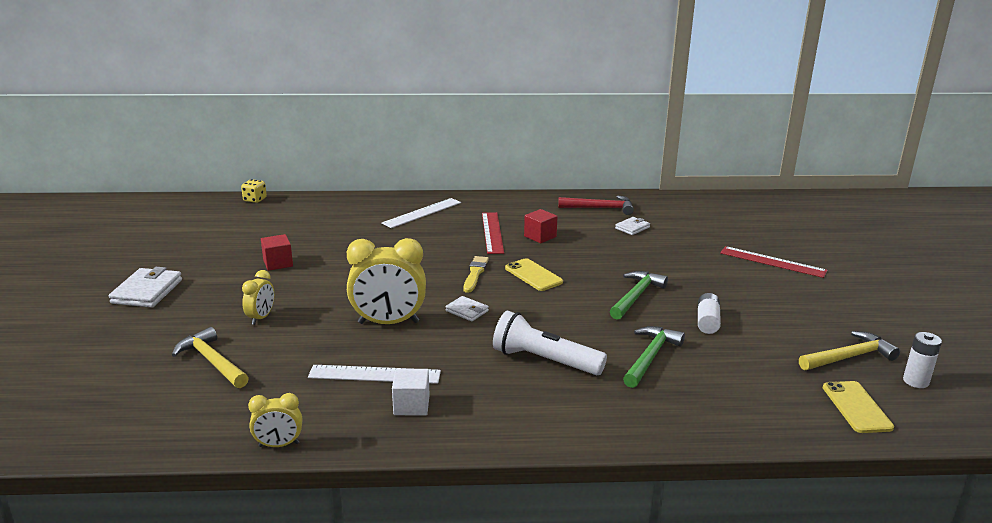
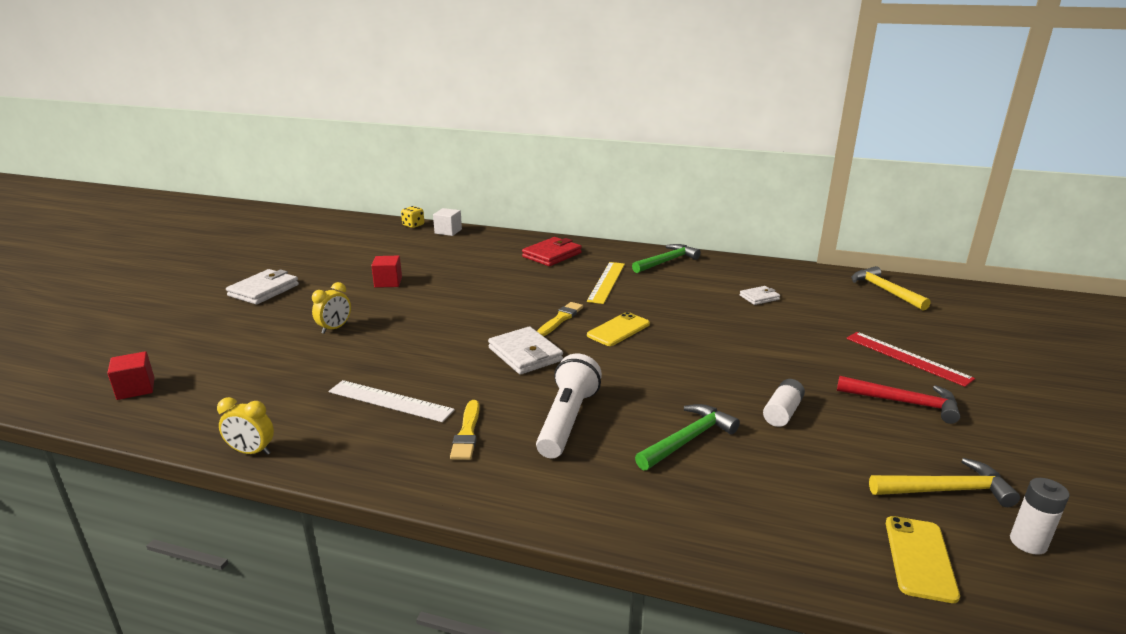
camera: 20 degrees right, 0 degrees up
yellow hammer [172,327,249,388] -> yellow hammer moved to [851,266,931,311]
yellow clock [347,238,426,324] -> none
white ruler [381,198,461,228] -> red wallet [522,237,582,266]
white cube [392,369,430,415] -> white cube moved to [433,208,462,236]
white wallet [445,296,489,322] -> white wallet [488,327,563,375], size x1.75
red ruler [482,212,504,254] -> yellow ruler [587,262,625,304]
white flashlight [493,311,607,375] -> white flashlight turned 60 degrees clockwise [536,353,602,458]
yellow phone [505,258,563,291] -> yellow phone turned 60 degrees clockwise [587,312,650,346]
red cube [524,209,558,243] -> red cube moved to [107,351,154,400]
red hammer [558,195,634,215] -> red hammer moved to [837,376,960,424]
green hammer [610,271,668,320] -> green hammer moved to [632,244,701,273]
none -> yellow brush [450,400,480,460]

